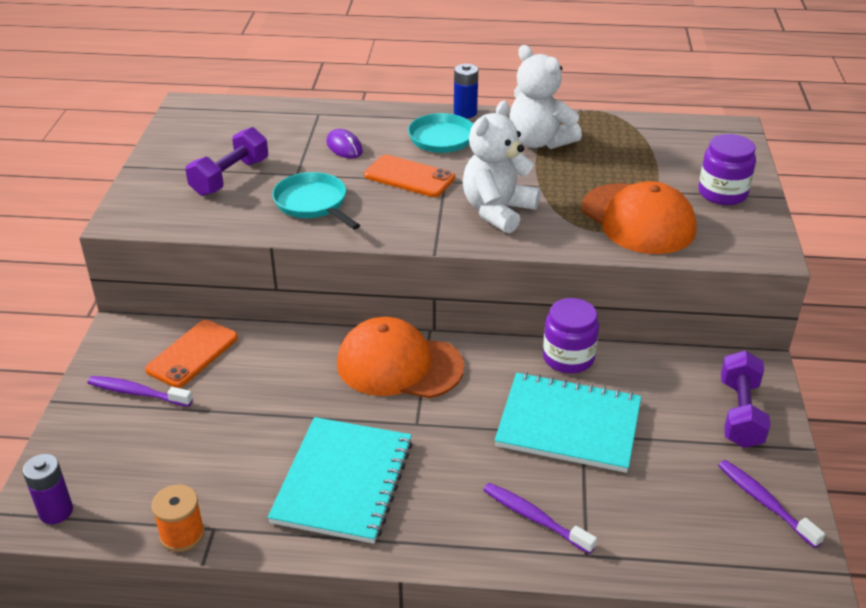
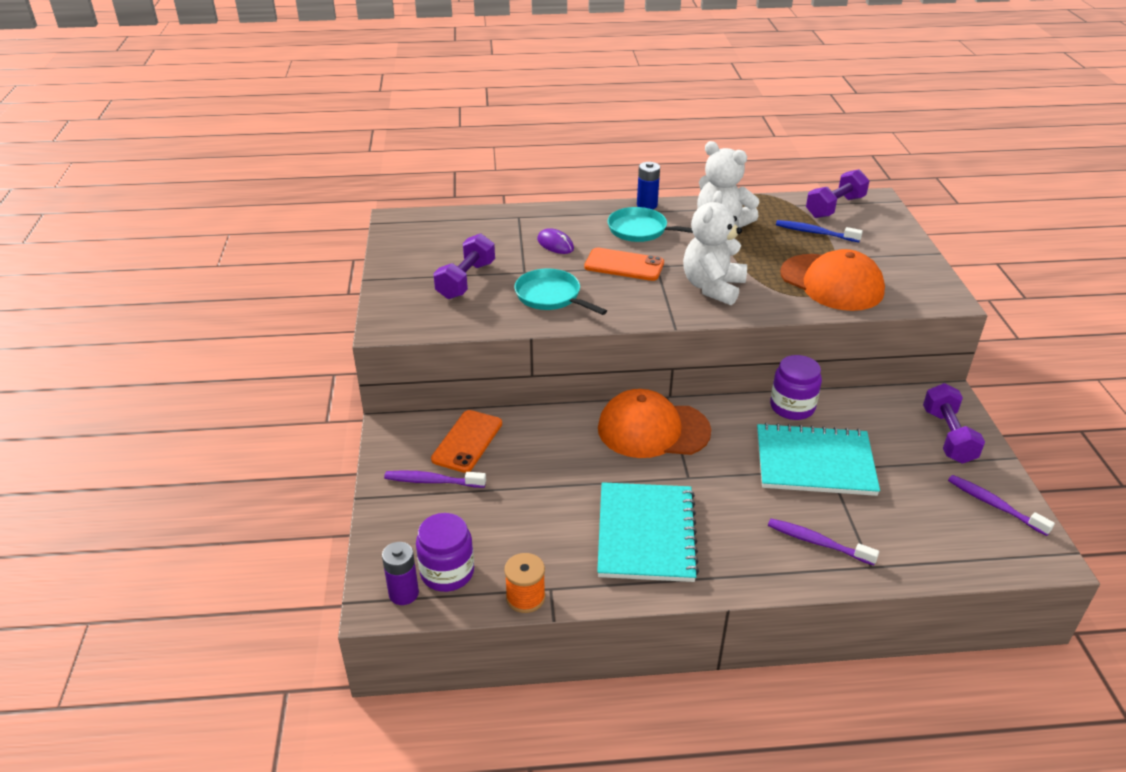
camera: 10 degrees left, 0 degrees up
purple jar [699,134,756,205] -> purple jar moved to [416,513,474,592]
none -> blue toothbrush [776,220,863,242]
none -> purple dumbbell [806,169,869,218]

